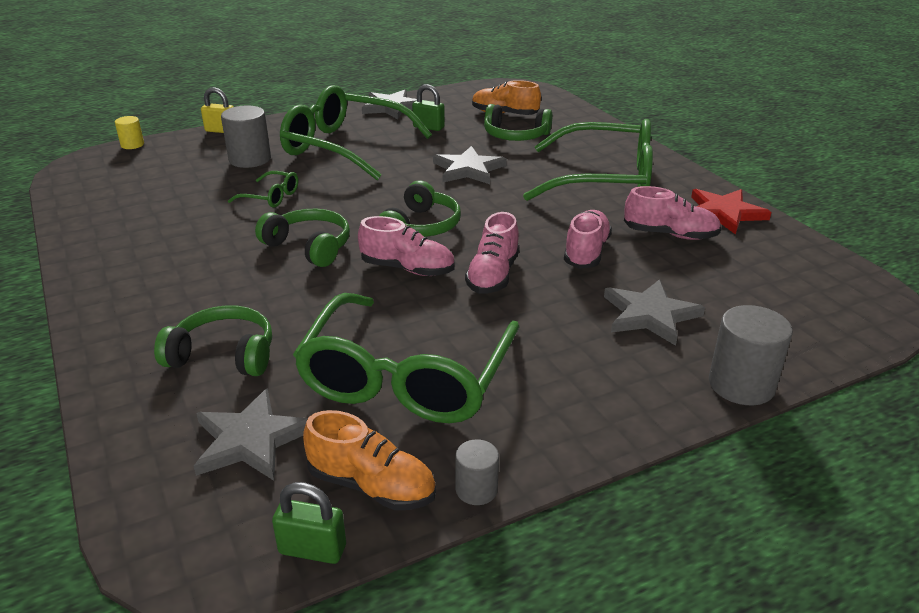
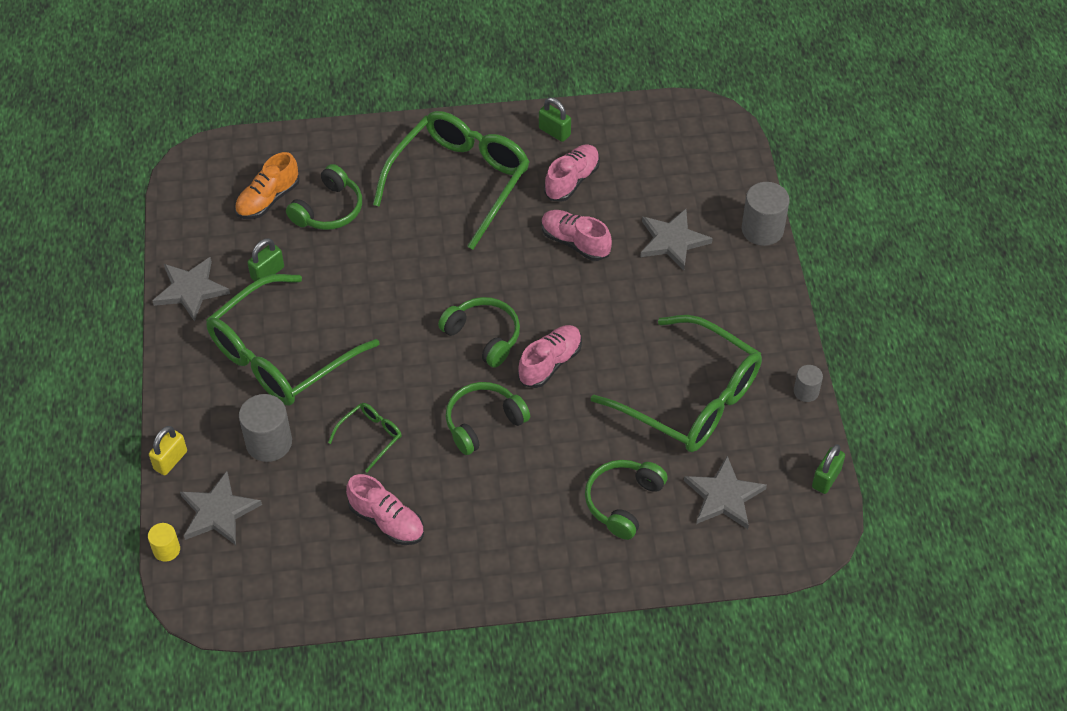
camera: 70 degrees left, 20 degrees up
orange shoe [303,410,436,510] -> none
grey star [433,146,507,184] -> grey star moved to [180,471,262,545]
pink shoe [465,212,520,294] -> pink shoe moved to [346,474,424,545]
red star [691,189,771,235] -> green padlock [539,97,571,142]

